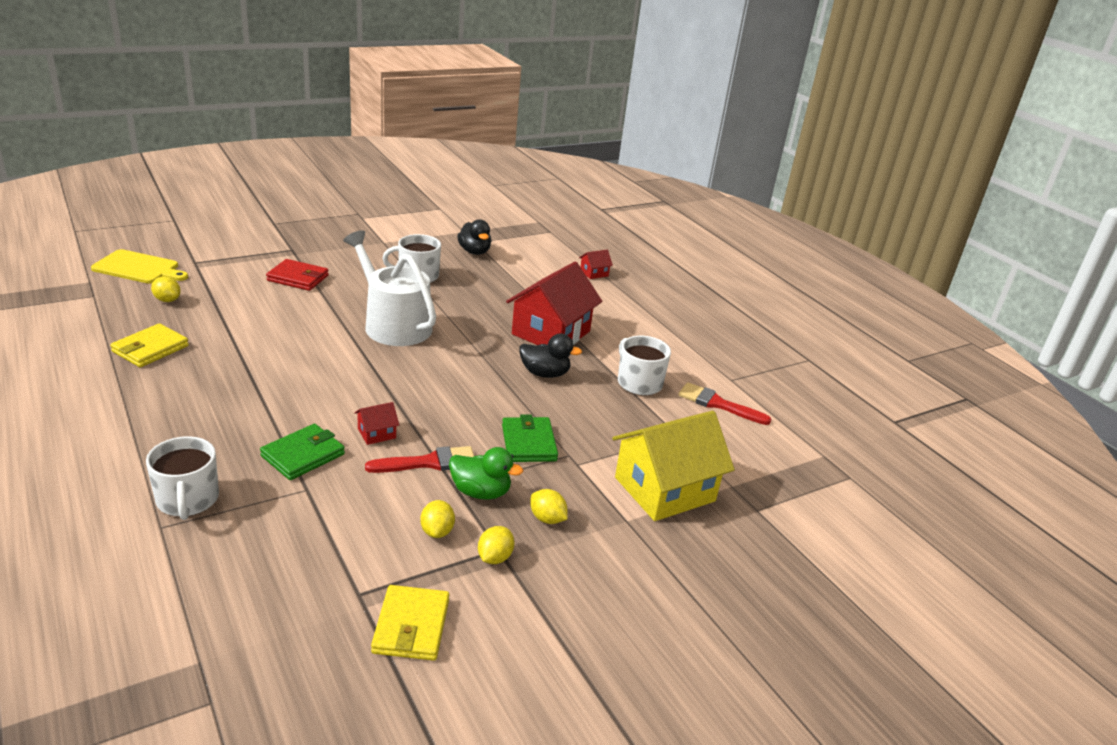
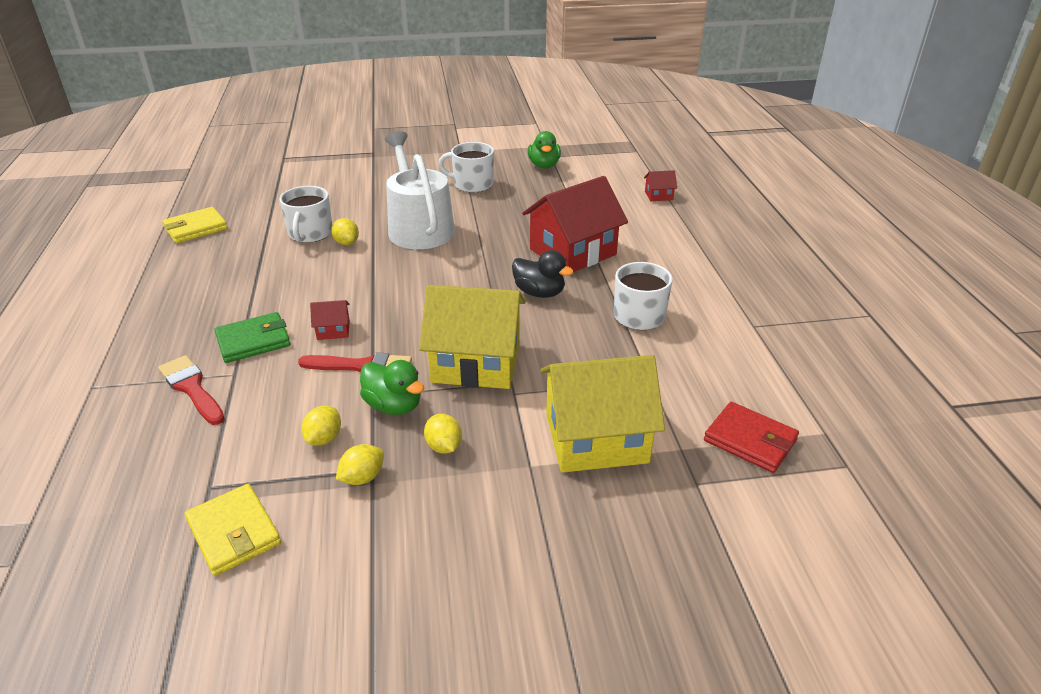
camera: 25 degrees right, 5 degrees up
yellow cutting board [91,249,188,284] -> none
white mug [146,436,219,520] -> white mug moved to [280,186,332,243]
yellow lemon [151,276,181,302] -> yellow lemon moved to [331,218,359,245]
red wallet [266,259,329,291] -> red wallet moved to [704,402,799,473]
yellow wallet [371,585,450,661] -> yellow wallet turned 60 degrees counterclockwise [185,484,281,576]
black duck [457,219,491,255] -> green duck [528,131,561,168]
green wallet [502,415,558,462] -> yellow house [419,285,526,389]
red brush [678,382,772,425] -> red brush moved to [158,355,225,425]

